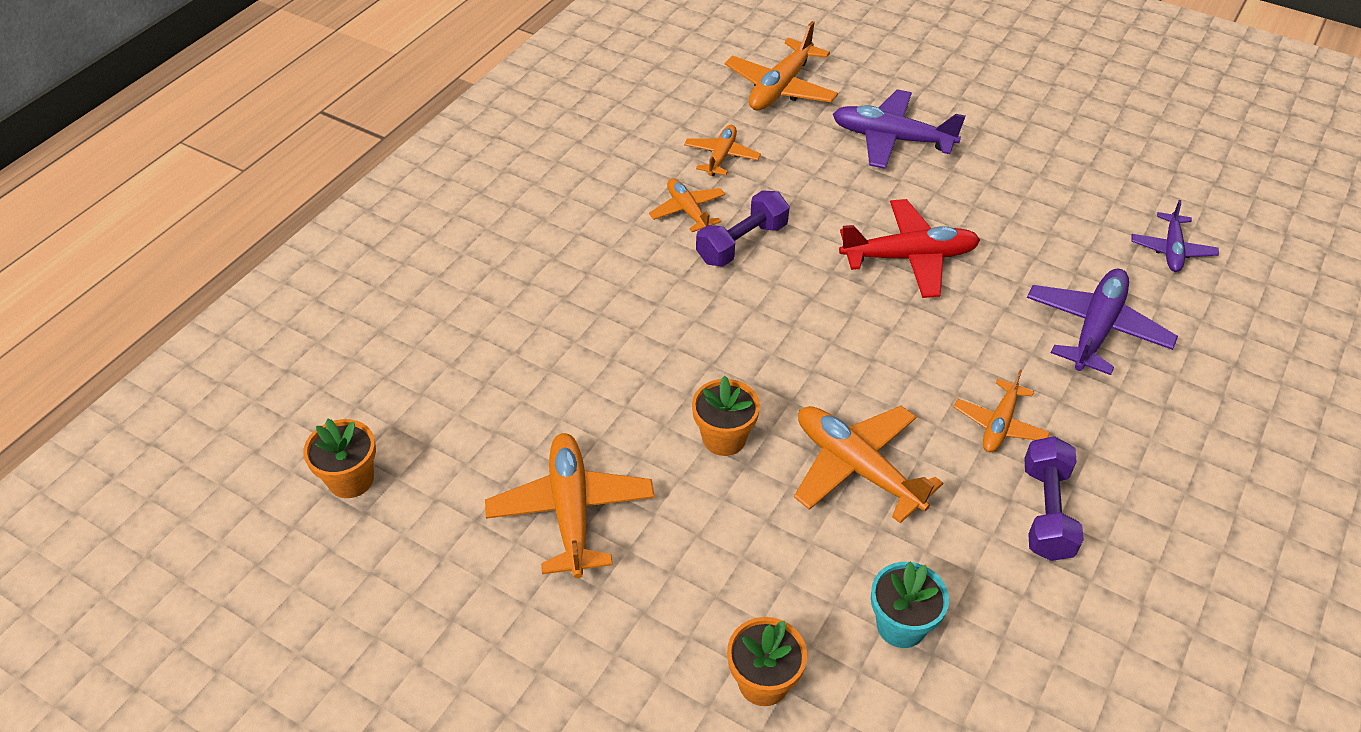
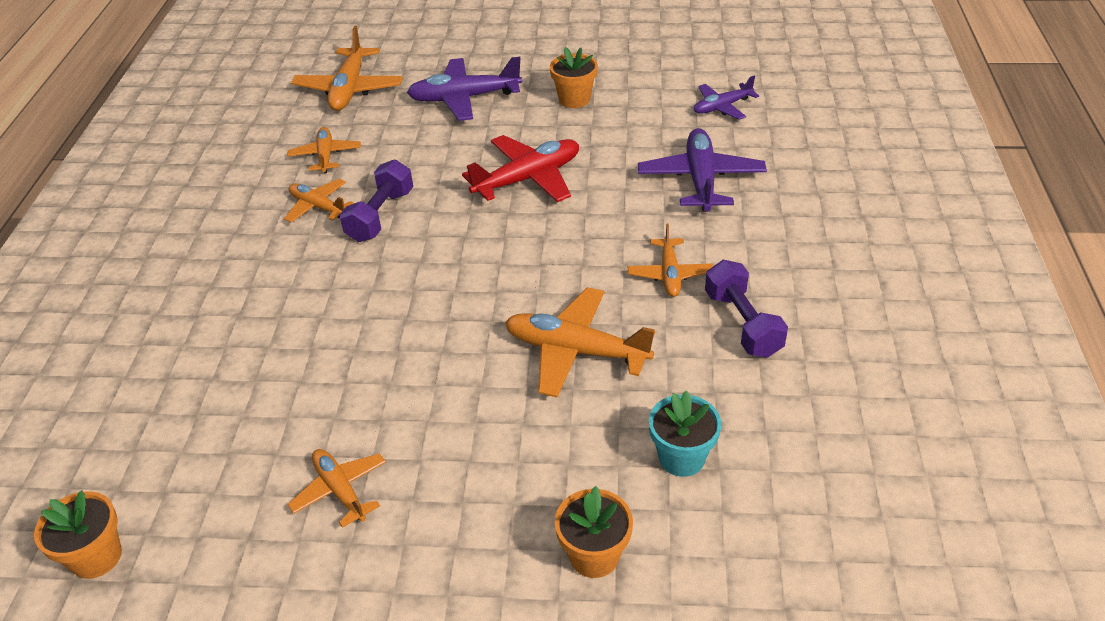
camera: 25 degrees left, 5 degrees down
orange plane [485,433,655,578] -> orange plane [288,449,386,528], size x0.60
orange flower pot [692,376,760,456] -> orange flower pot moved to [550,47,598,108]
purple plane [1131,200,1219,272] -> purple plane turned 75 degrees clockwise [694,76,759,120]

